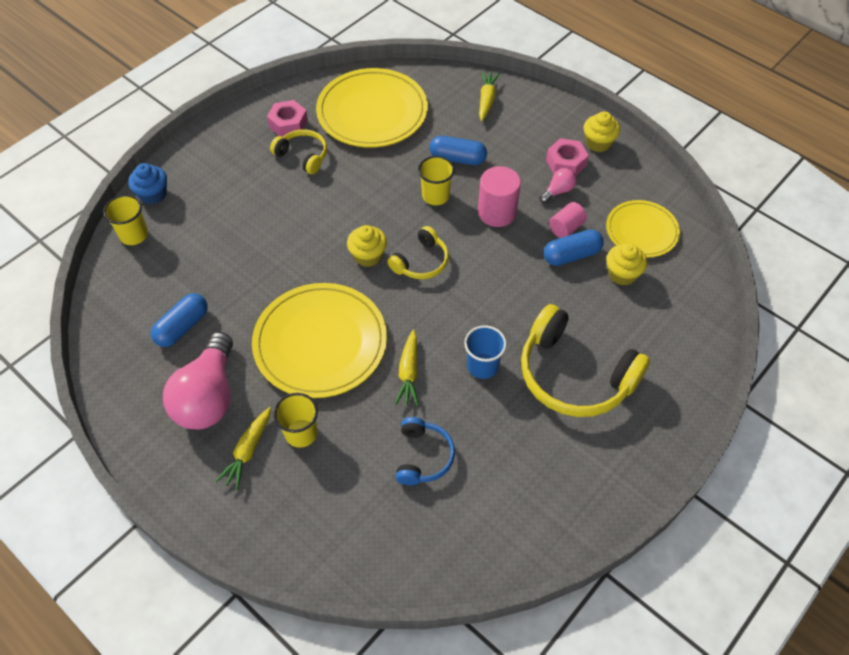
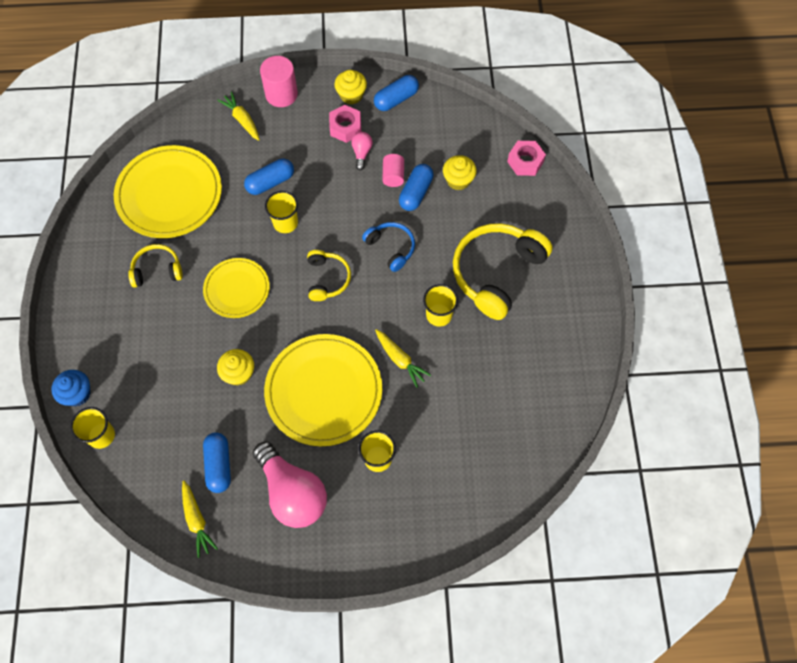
camera: 45 degrees left, 10 degrees up
yellow carrot [216,407,271,490] -> yellow carrot moved to [182,480,218,558]
pink nut [267,100,308,137] -> pink nut moved to [507,141,546,176]
yellow cupcake [347,225,387,267] -> yellow cupcake moved to [217,349,254,386]
blue headphones [396,417,455,485] -> blue headphones moved to [362,222,415,272]
blue cup [464,325,507,379] -> yellow cup [423,284,458,327]
pink cylinder [478,166,521,227] -> pink cylinder moved to [260,56,298,107]
yellow headphones [521,304,650,417] -> yellow headphones turned 135 degrees clockwise [453,223,553,320]
yellow plate [606,200,680,257] -> yellow plate moved to [203,258,270,318]
none -> blue capsule [374,75,419,111]

